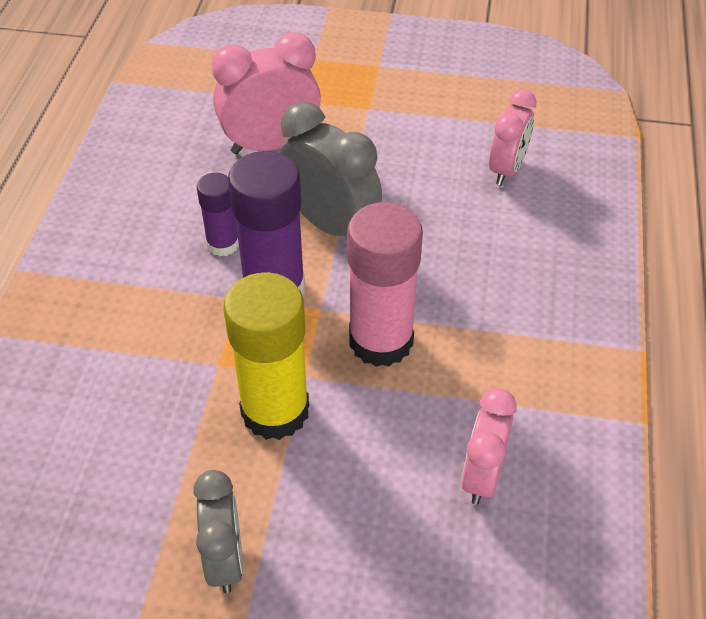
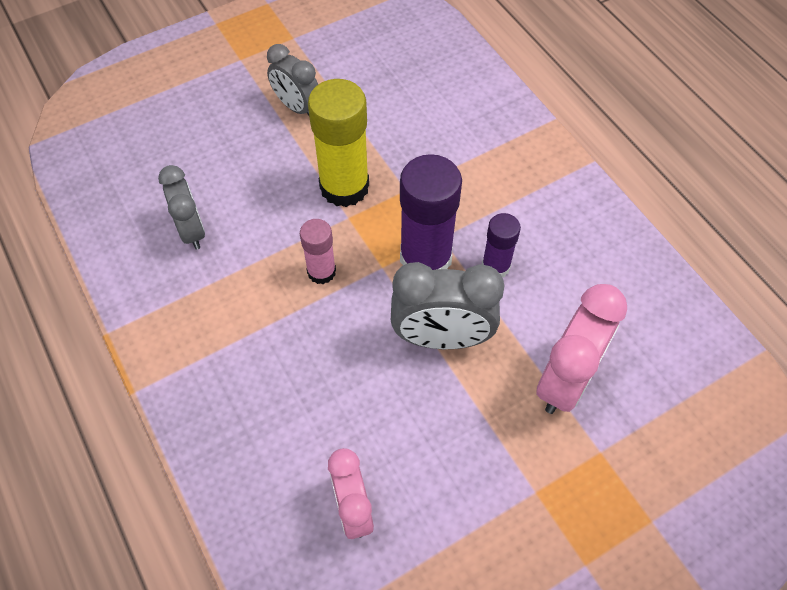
camera: 140 degrees right, 10 degrees up
pink glue stick [347,202,423,367] -> pink glue stick [300,219,336,284], size x0.55
pink clock [461,388,517,505] -> grey clock [158,165,205,250]

